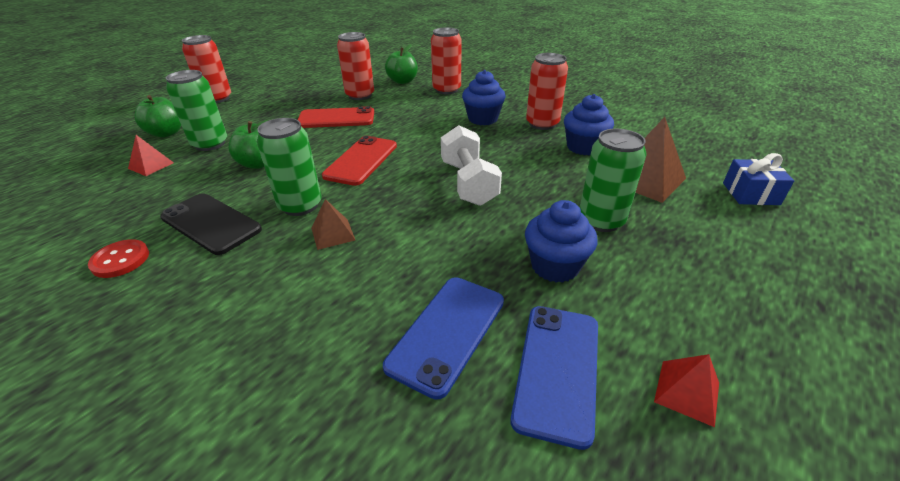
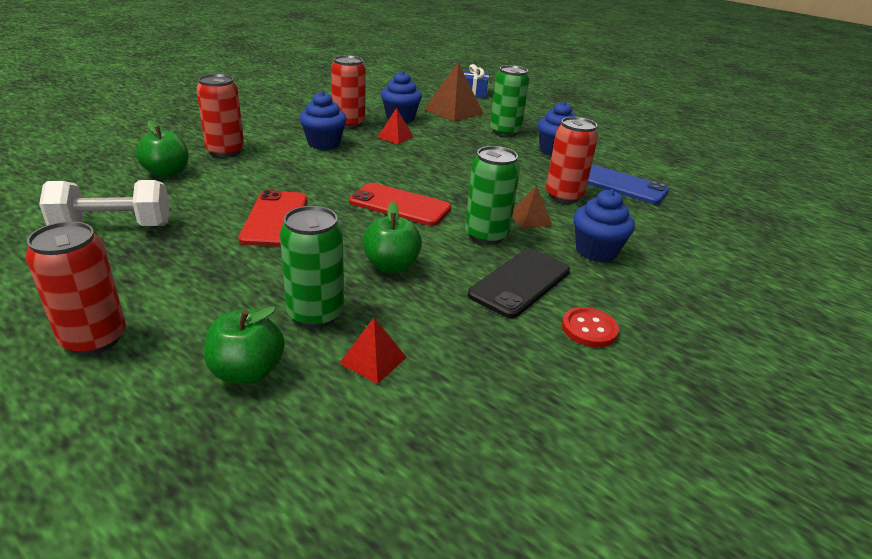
camera: 90 degrees left, 5 degrees down
red can [337,32,374,100] -> red can moved to [546,117,598,203]
white dumbbell [441,125,502,206] -> white dumbbell moved to [39,180,170,226]
blue phone [510,306,598,450] -> none
red pyramid [654,354,719,427] -> red pyramid moved to [377,108,414,144]
none -> blue cupcake [573,189,635,262]

